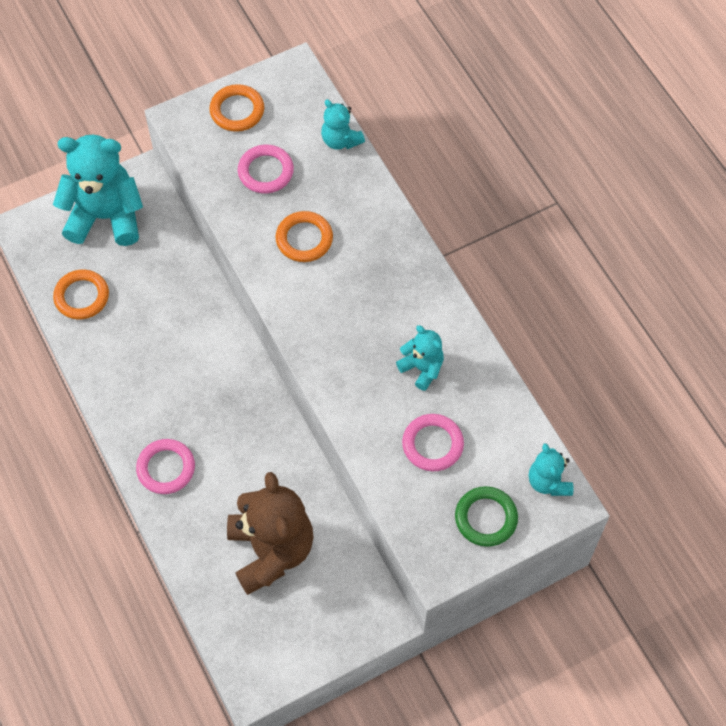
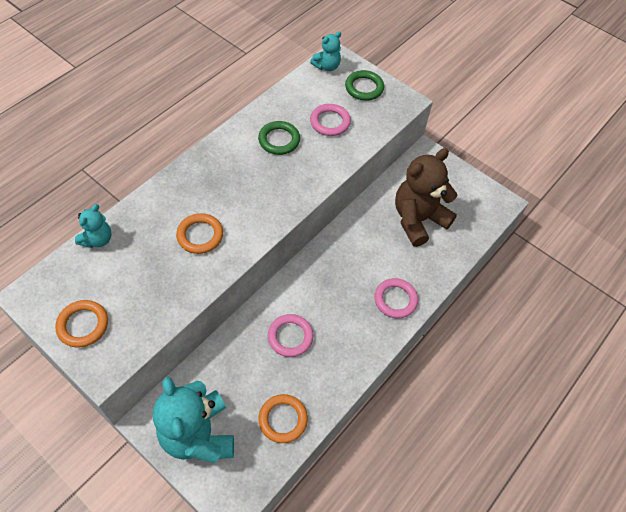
camera: 115 degrees left, 5 degrees down
pink ring [238,145,294,194] -> pink ring moved to [268,314,313,357]
turquoise teddy bear [396,325,444,391] -> green ring [258,121,300,155]

